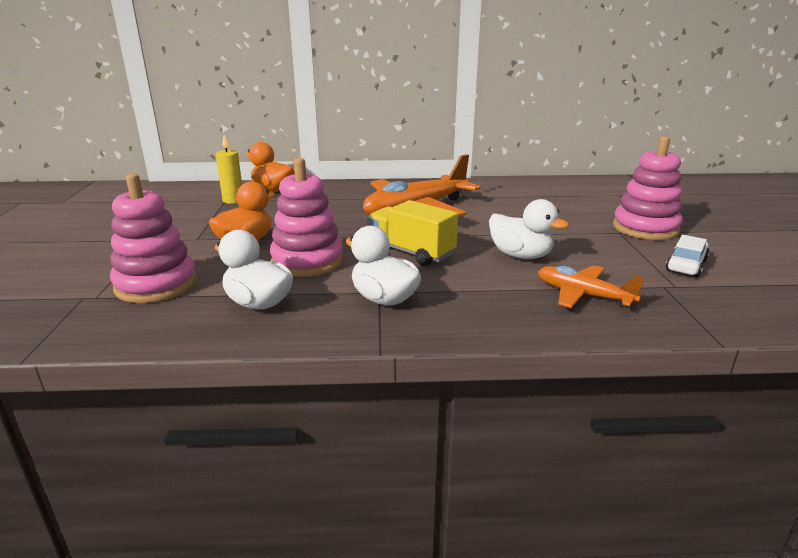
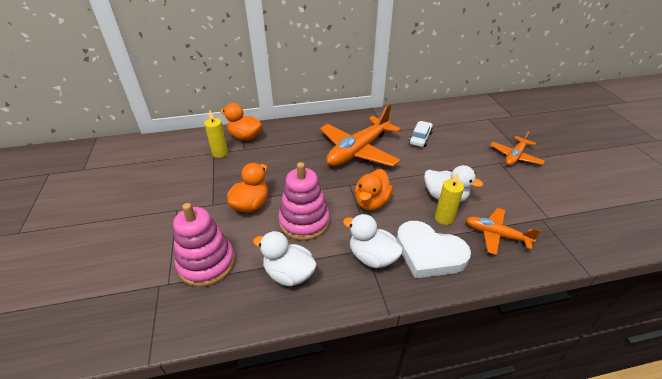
camera: 10 degrees left, 15 degrees up
yellow truck [367,200,458,266] -> orange duck [355,169,393,211]
pink stacking toy [613,136,683,240] -> orange plane [490,130,545,166]
white car [666,235,710,277] -> white car moved to [409,121,433,147]
none -> white heart [396,221,471,278]
none -> yellow candle [435,172,464,225]

